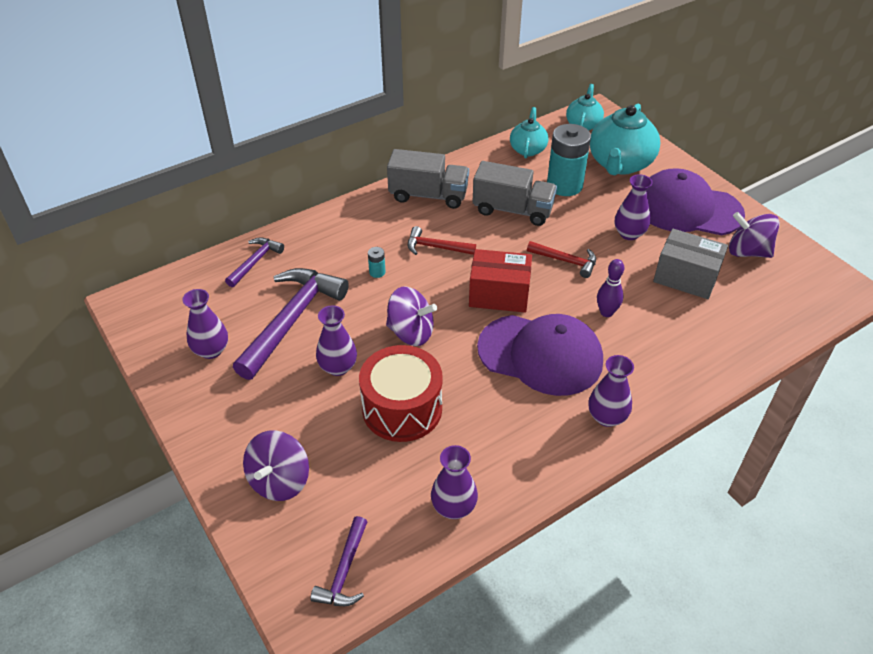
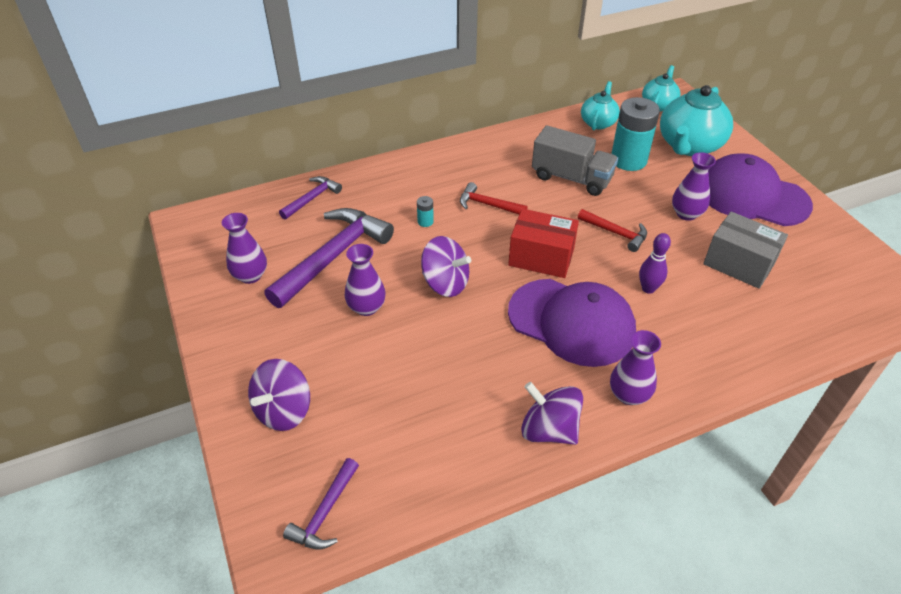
camera: 10 degrees right, 0 degrees up
red drum [359,345,443,442] -> none
grey truck [387,149,469,209] -> none
purple vase [431,445,478,519] -> none
purple spinning top [729,212,780,258] -> purple spinning top moved to [521,382,583,445]

